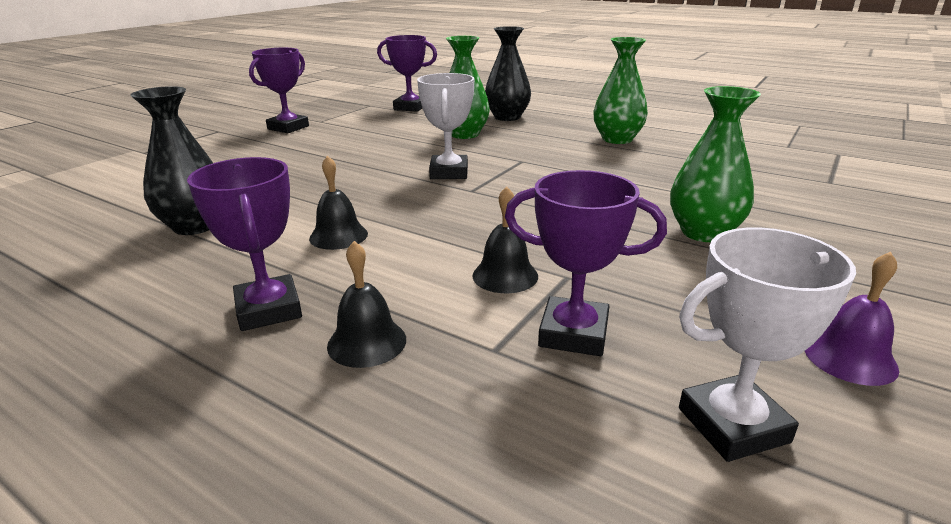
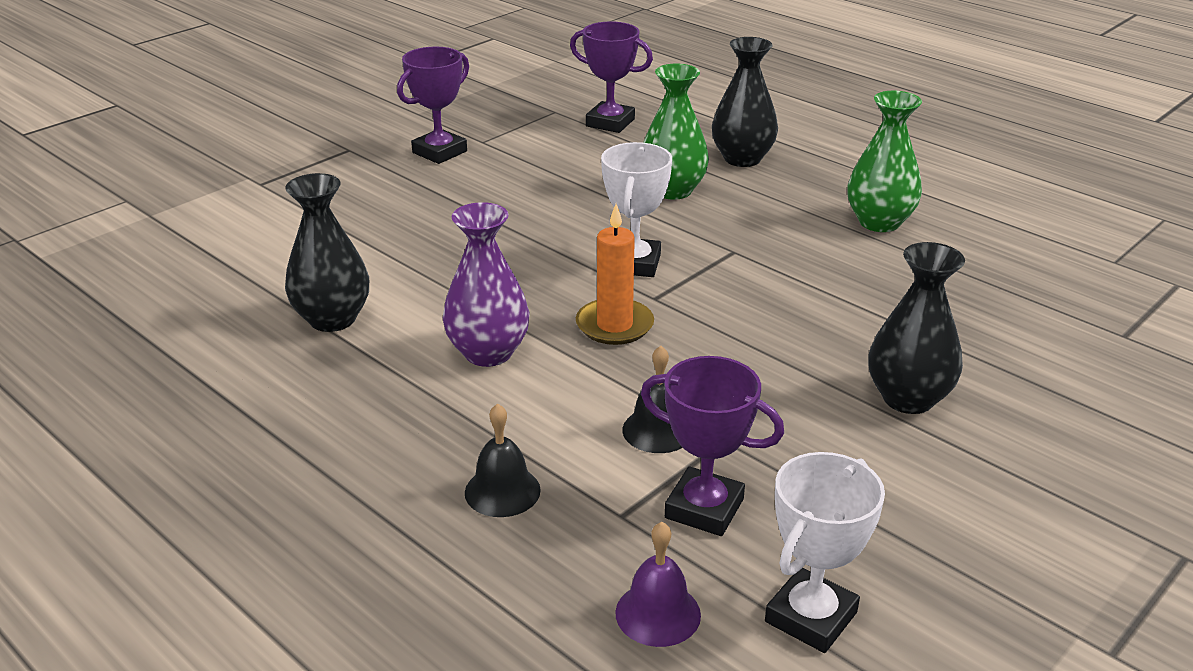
camera: 10 degrees right, 5 degrees up
purple trophy [187,157,302,331] -> none
black bell [309,155,368,250] -> purple vase [443,202,530,367]
green vase [670,86,761,242] -> black vase [869,242,965,414]
white trophy [679,228,856,462] -> white trophy turned 45 degrees counterclockwise [765,452,885,653]
purple bell [805,252,899,386] -> purple bell moved to [615,522,701,647]
none -> orange candle [576,204,654,345]

